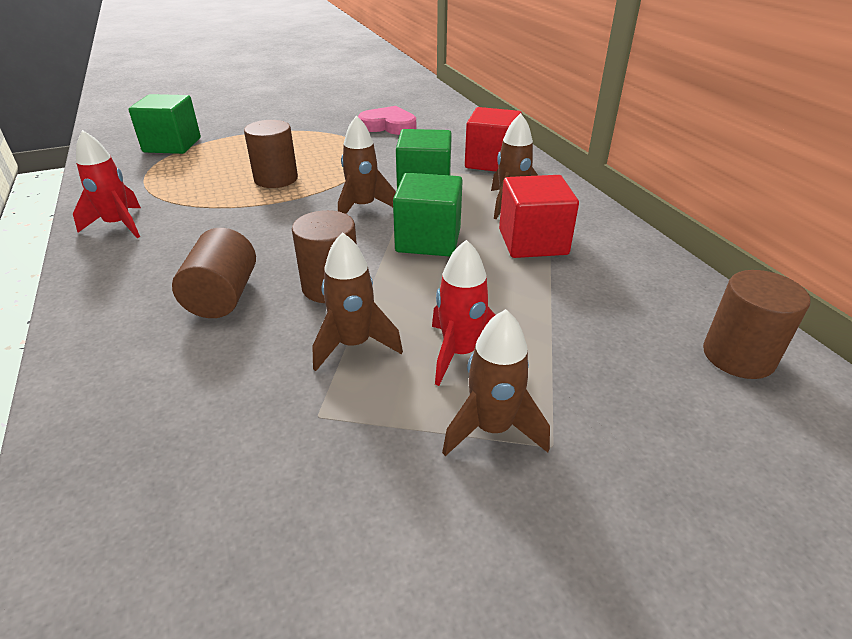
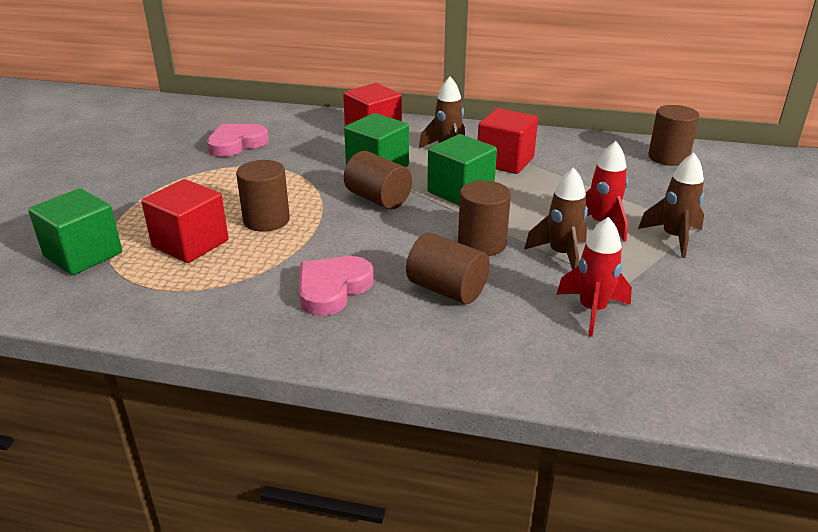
camera: 55 degrees left, 5 degrees down
red rocket [73,130,141,238] -> red rocket moved to [557,217,632,337]
brown rocket [338,116,396,214] -> brown cylinder [344,151,412,209]
none -> red cube [141,179,229,263]
none -> pink heart [299,256,374,316]

